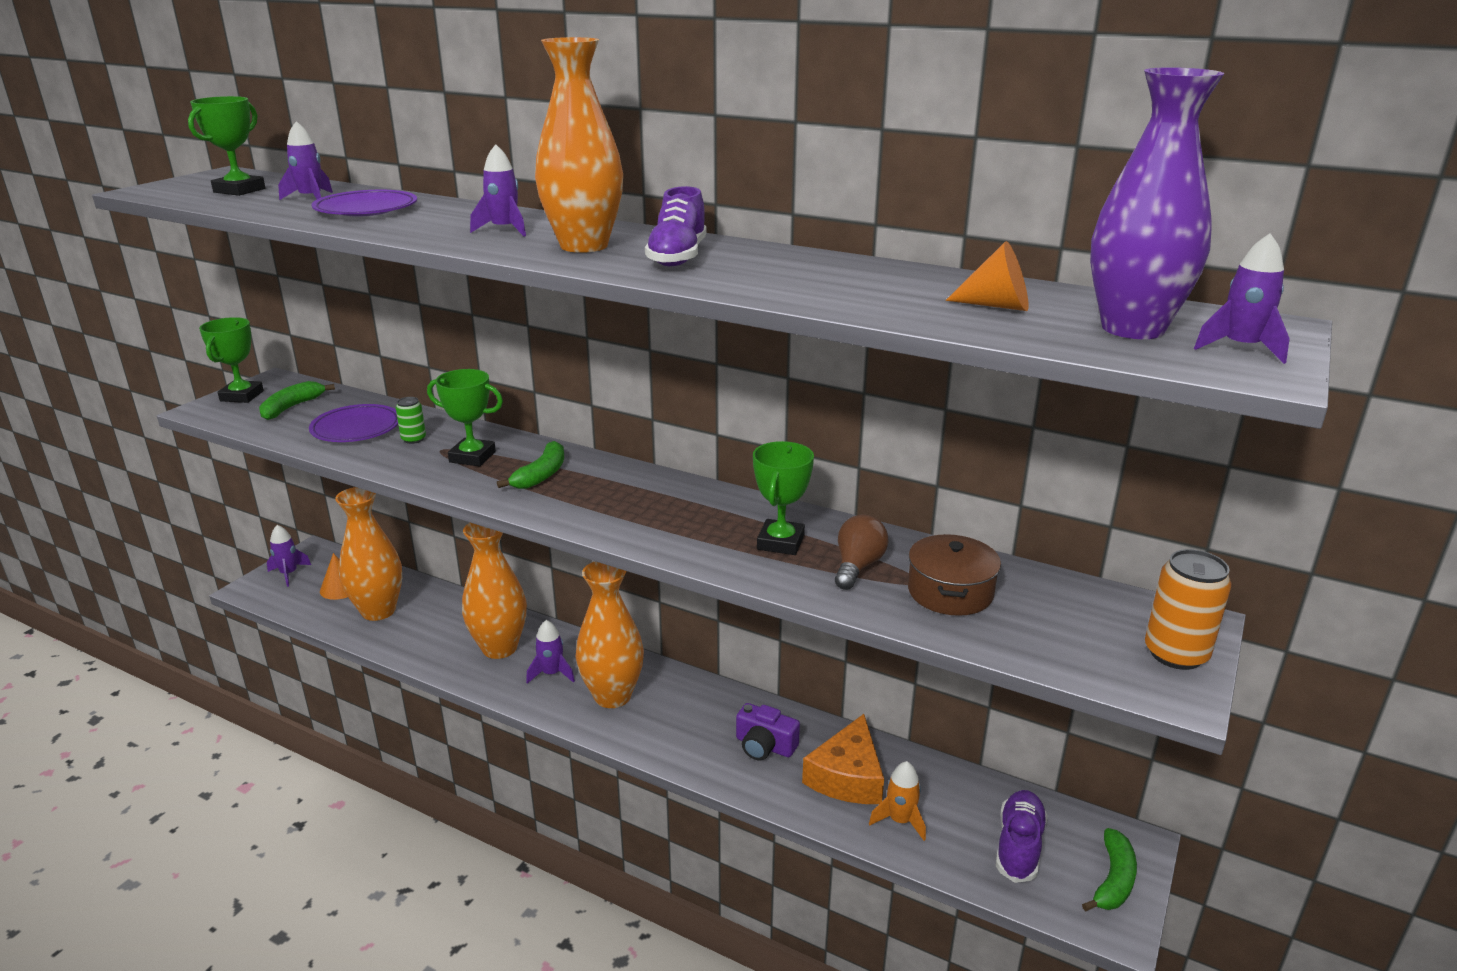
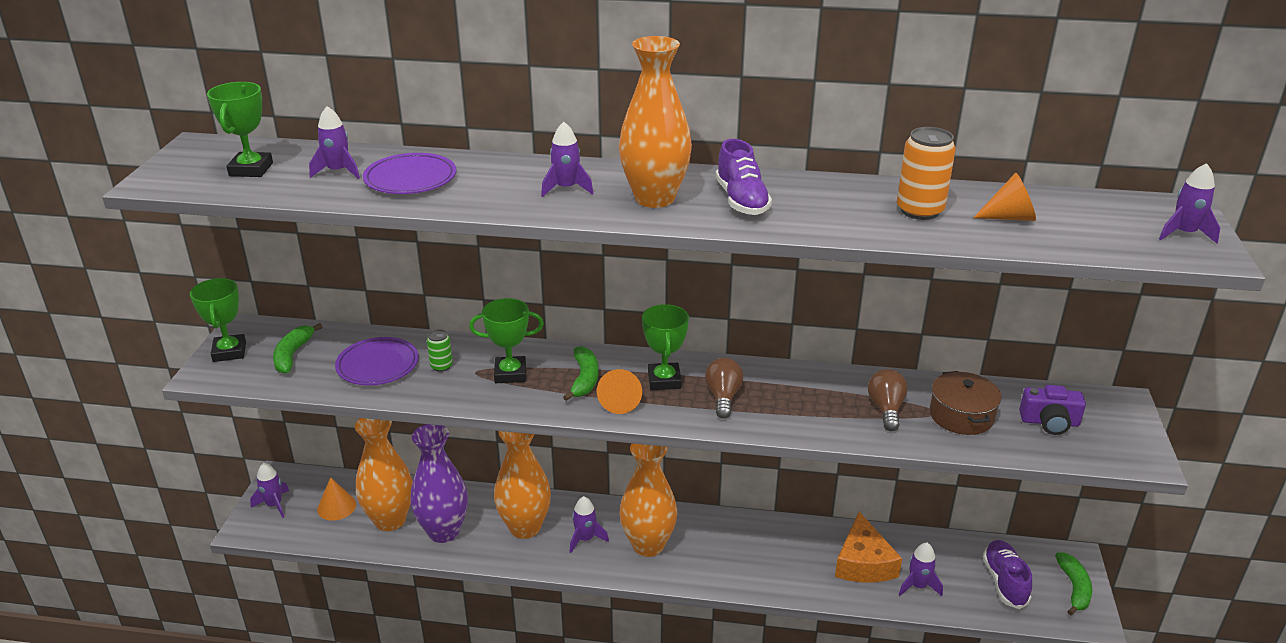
camera: 20 degrees left, 5 degrees up
purple camera [736,703,800,760] -> purple camera moved to [1019,385,1086,435]
green trophy [753,441,814,555] -> green trophy moved to [642,304,689,390]
orange rocket [869,761,926,841] -> purple rocket [899,543,943,596]
purple vase [1090,67,1224,339] -> purple vase moved to [410,424,468,543]
orange can [1145,549,1232,670] -> orange can moved to [897,127,956,220]
none -> orange cone [597,369,642,414]
none -> brown light bulb [705,358,743,419]

